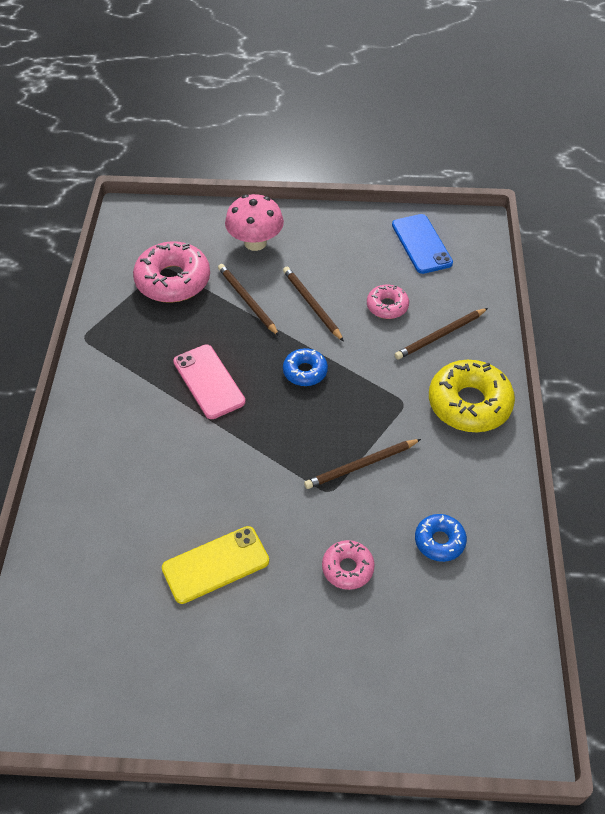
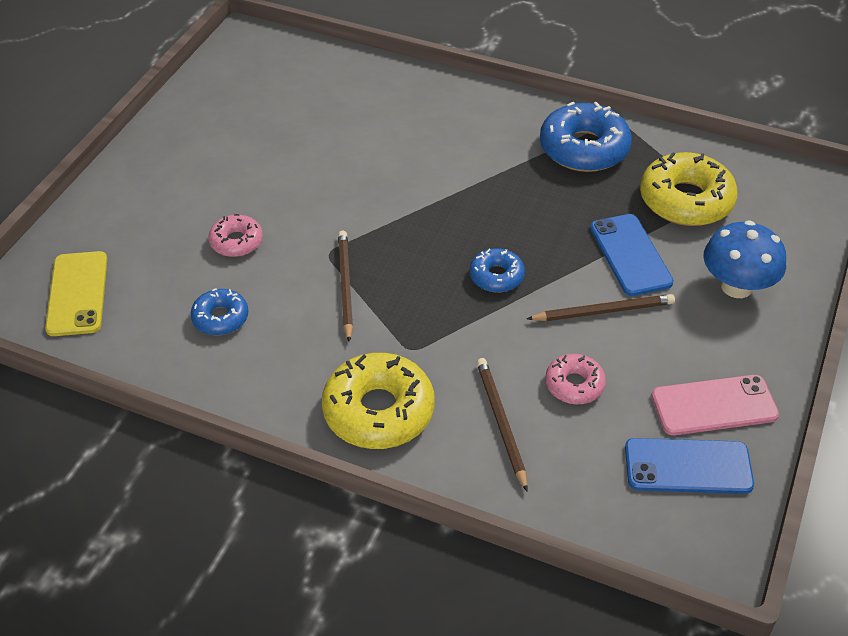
camera: 110 degrees right, 5 degrees down
pink donut [133,241,210,303] -> yellow donut [640,152,738,226]
yellow phone [162,526,269,604] -> yellow phone moved to [45,251,107,336]
pink phone [173,345,246,419] -> pink phone moved to [651,375,779,435]
brown pencil [218,264,279,336] -> blue phone [590,214,674,296]
pink mushroom [225,194,284,251] -> blue mushroom [704,220,786,298]
none -> blue donut [540,102,632,172]

